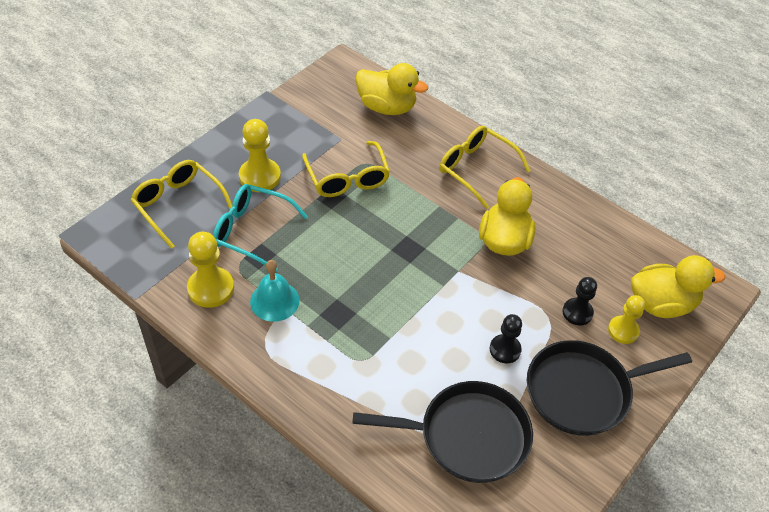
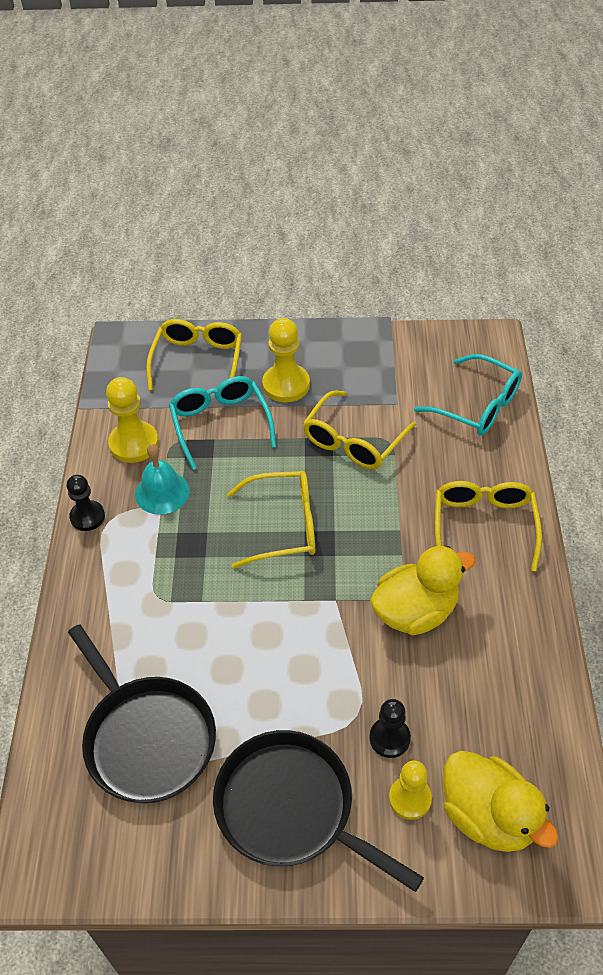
camera: 55 degrees right, 0 degrees up
yellow duck [355,63,428,115] -> turquoise glasses [414,354,522,435]
black pawn [490,314,522,363] -> black pawn moved to [66,475,105,531]
none -> yellow glasses [227,471,315,569]

